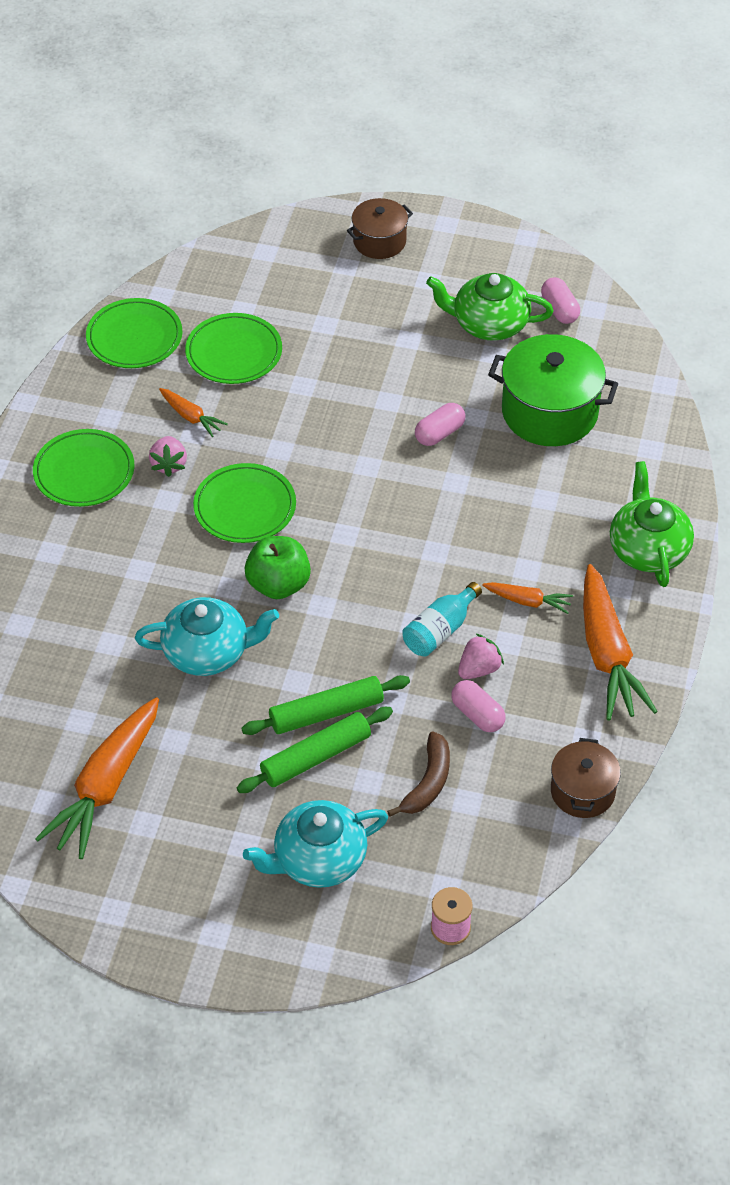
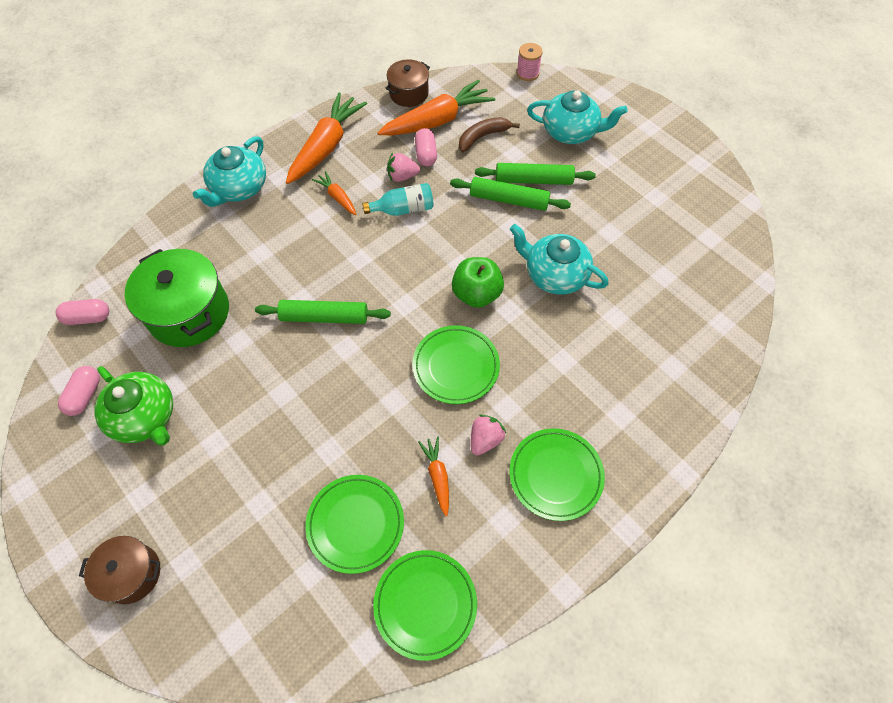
camera: 145 degrees left, 10 degrees up
orange carrot [35,697,159,859] -> orange carrot moved to [377,79,495,135]
pink capsule [415,403,465,446] -> pink capsule moved to [56,299,109,325]
green teapot [610,461,694,587] -> turquoise teapot [193,136,266,207]
none -> green rolling pin [255,300,391,324]

